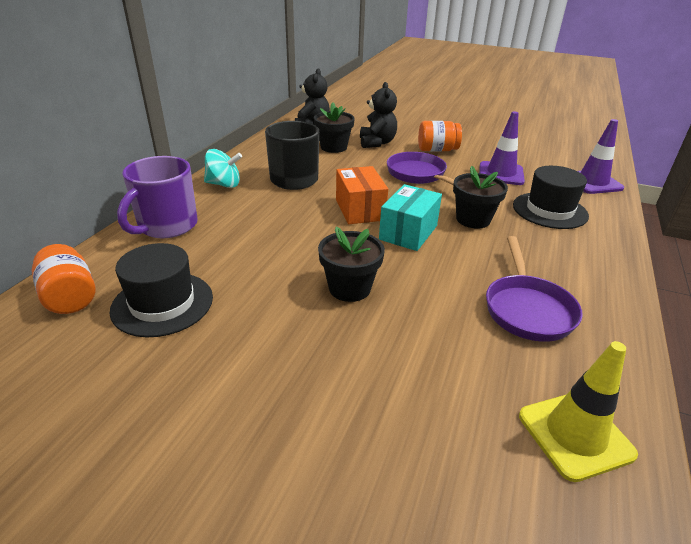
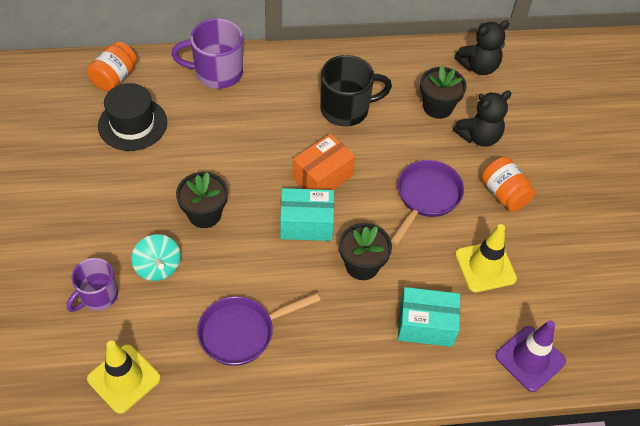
camera: 60 degrees right, 20 degrees up
turquoise spinning top [204,149,242,188] -> turquoise spinning top moved to [131,234,181,281]
purple traffic cone [479,111,525,185] -> yellow traffic cone [455,224,517,292]
black hat [513,166,589,229] -> turquoise box [398,287,460,347]
none -> purple mug [66,258,118,312]

